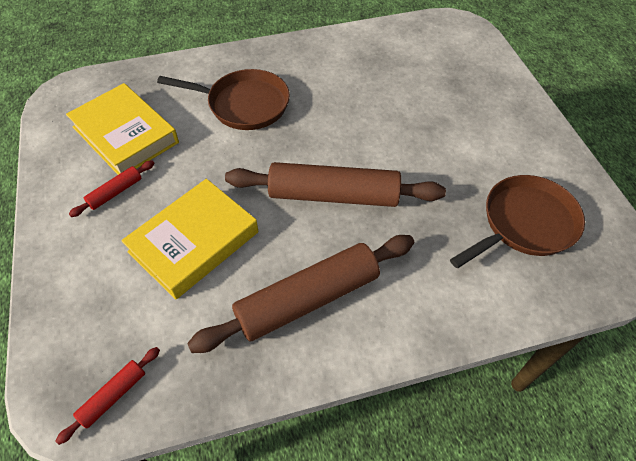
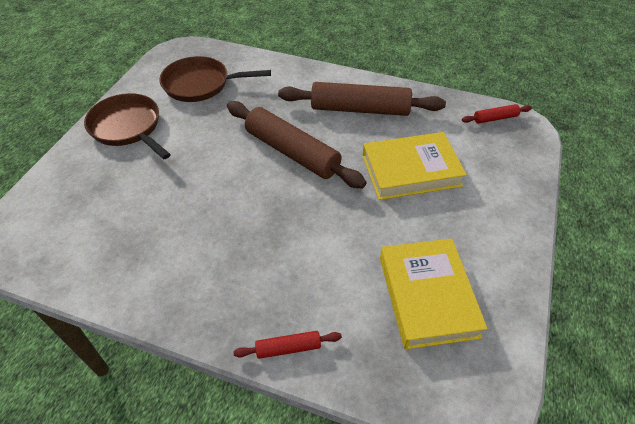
camera: 145 degrees left, 5 degrees down
red rolling pin [69,160,154,217] -> red rolling pin moved to [233,331,342,359]
brown pan [157,69,290,130] -> brown pan moved to [84,93,171,159]

